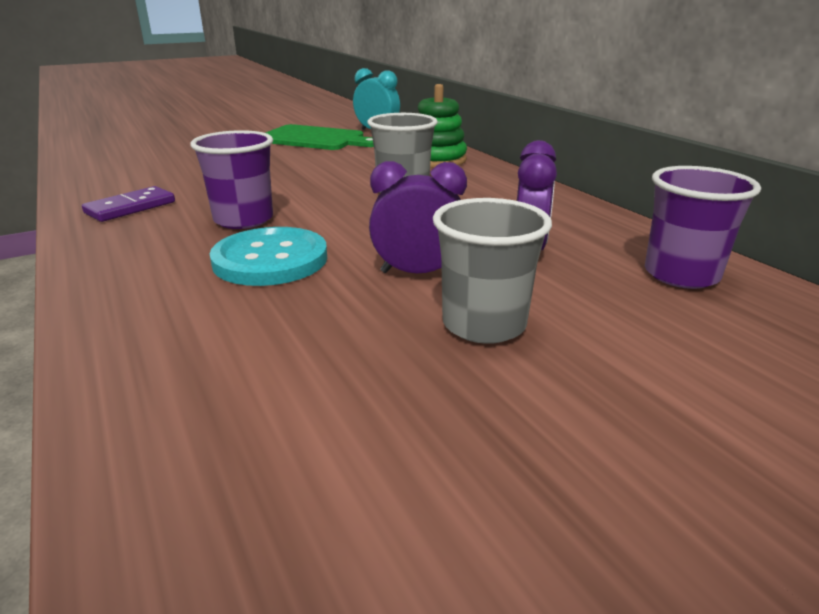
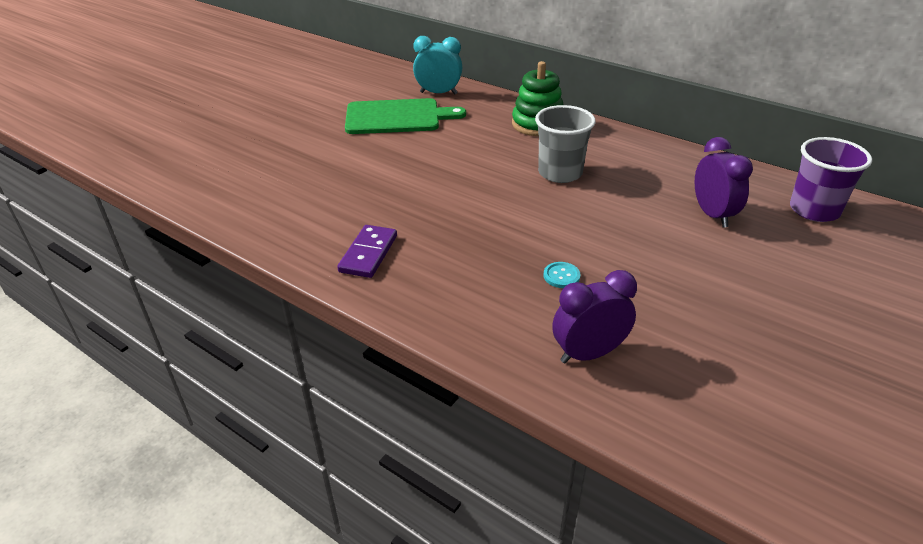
camera: 25 degrees left, 10 degrees up
purple cup [190,130,273,229] -> none
turquoise button [210,227,327,286] -> turquoise button [544,262,580,288], size x0.41
purple clock [369,161,467,273] -> purple clock moved to [552,270,637,363]
grey cup [433,198,552,344] -> none

